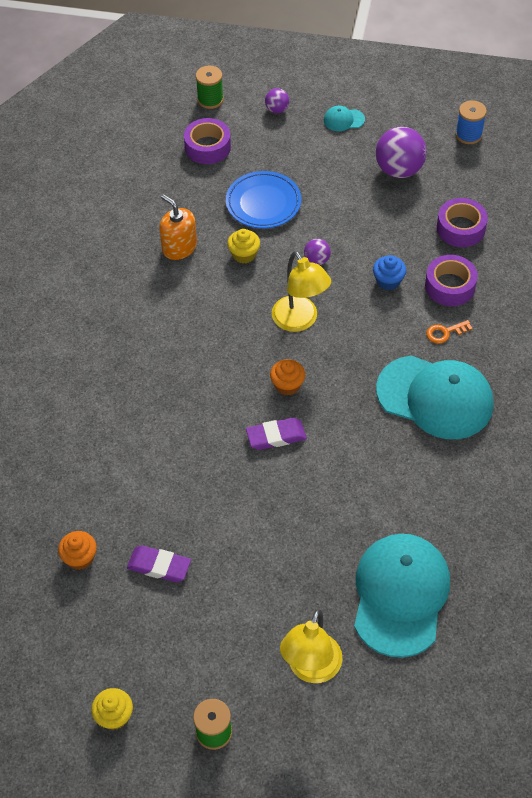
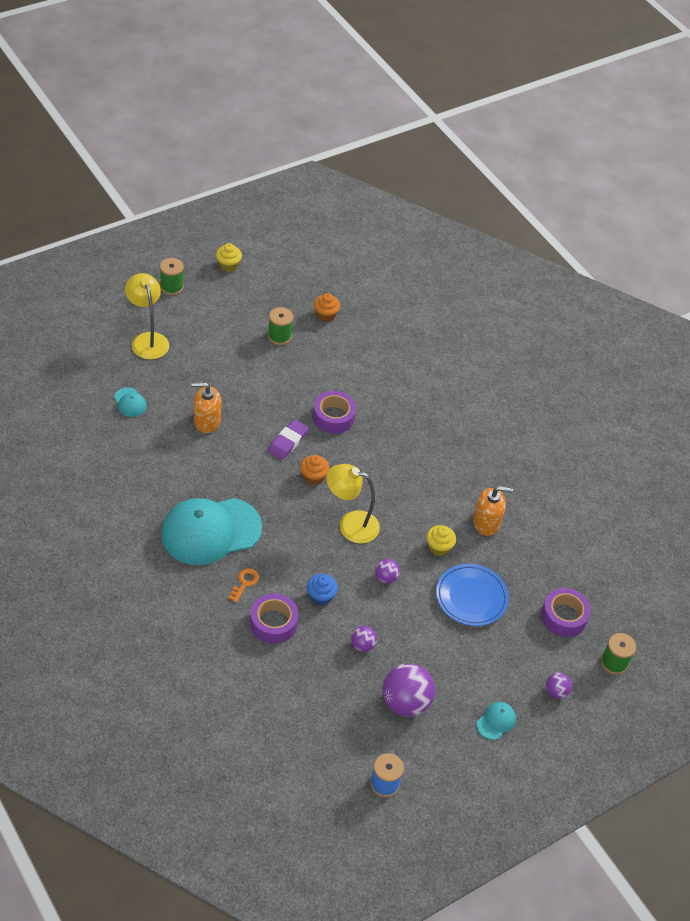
camera: 130 degrees right, 5 degrees down
purple eraser [127,545,191,582] -> green spool [268,307,293,345]
turquoise cap [354,534,450,658] -> turquoise cap [114,387,147,417], size x0.41
purple tape [437,198,488,247] -> purple tape moved to [313,391,356,434]
none -> orange soap dispenser [191,382,221,433]
none -> purple ball [351,626,377,652]

